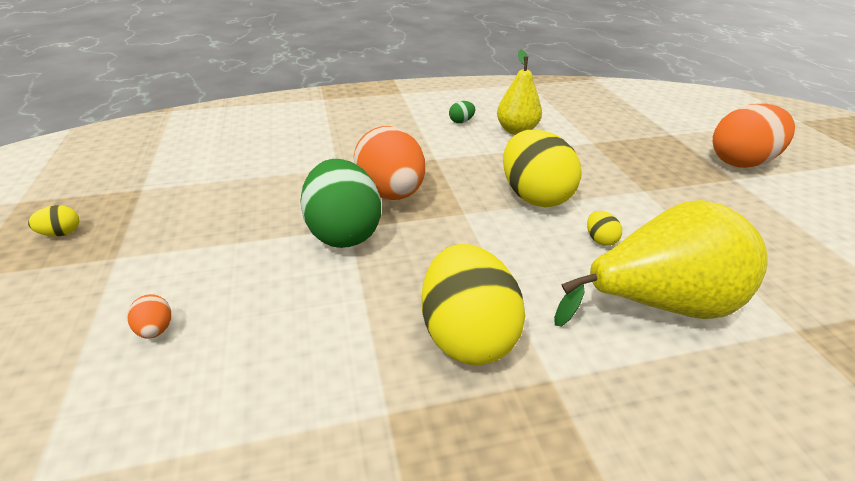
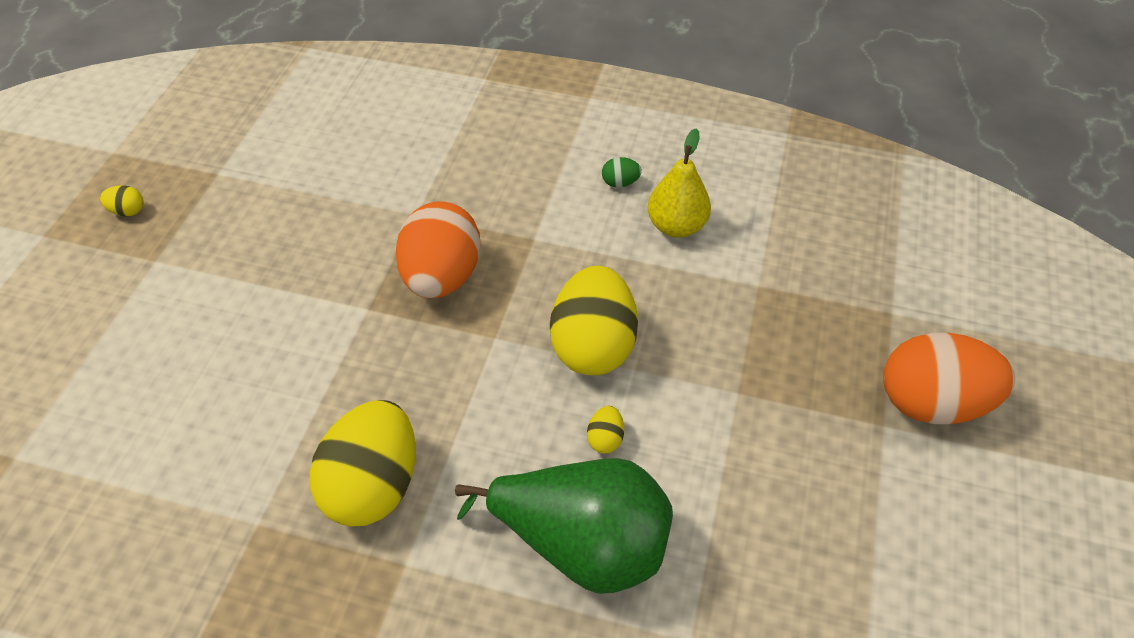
camera: 30 degrees right, 15 degrees up
orange egg [127,294,171,339] -> none
green egg [300,159,381,248] -> none
yellow pear [554,200,768,327] -> green pear [455,458,673,594]

